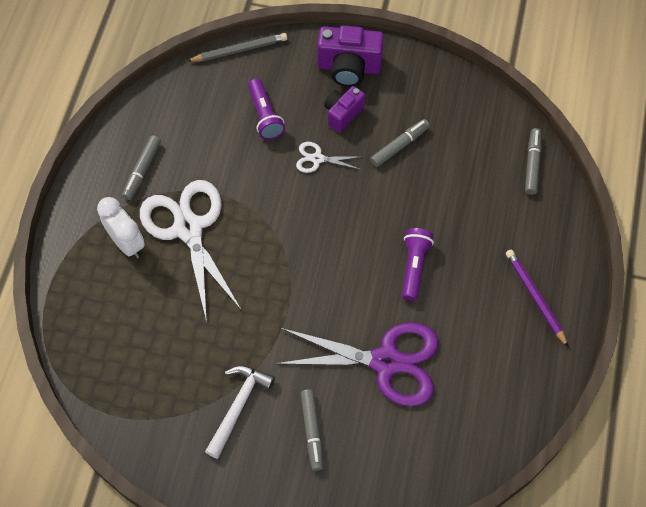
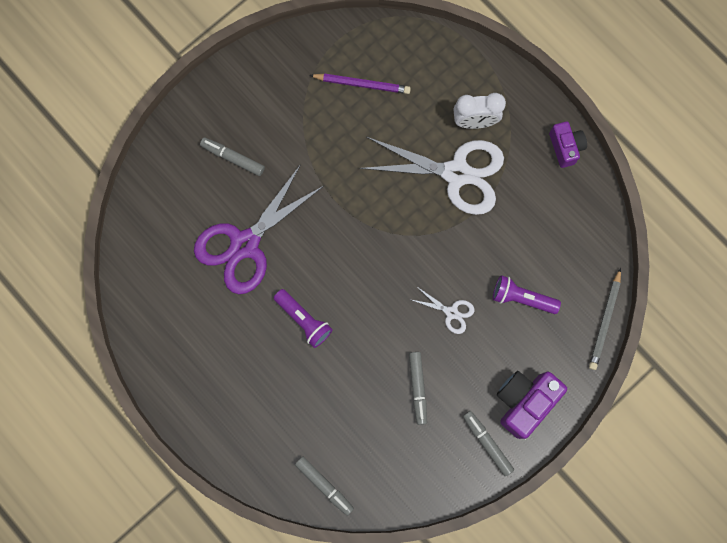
camera: 125 degrees right, 15 degrees up
grey marker [122,135,161,200] -> grey marker moved to [463,411,514,476]
white hammer [205,365,275,459] -> none
white scissors [296,142,361,173] -> white scissors turned 75 degrees clockwise [409,286,475,334]
purple camera [324,86,365,132] -> purple camera moved to [549,122,587,168]
purple pencil [506,249,569,348] -> purple pencil moved to [309,73,411,94]

